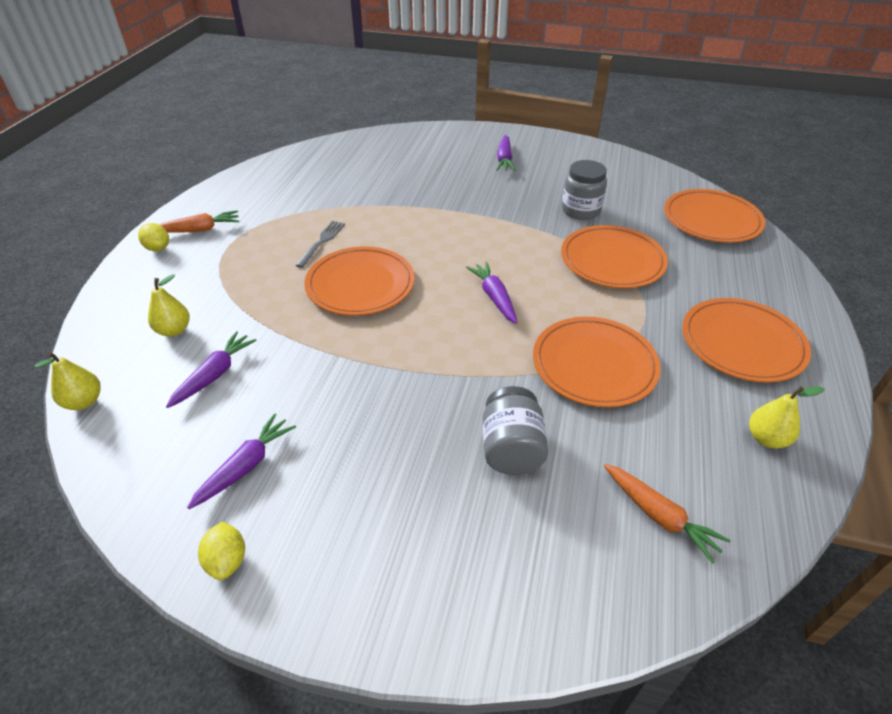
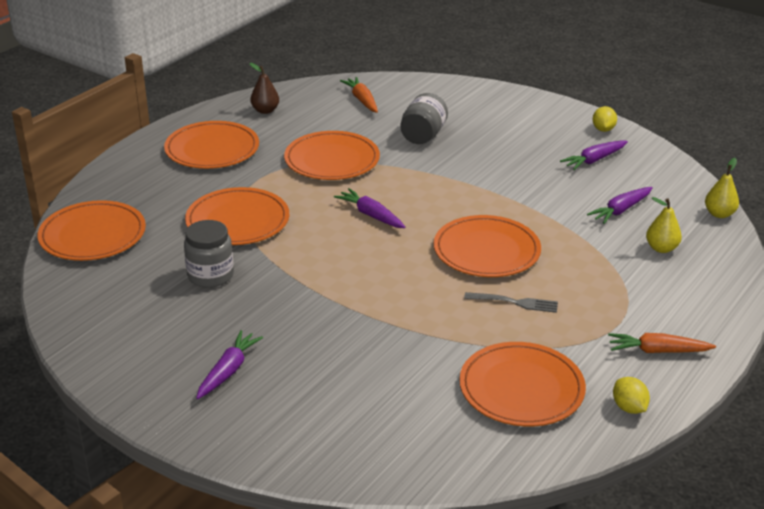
camera: 160 degrees left, 10 degrees down
yellow lemon [138,223,169,251] -> yellow lemon moved to [613,377,650,414]
grey fork [295,221,345,268] -> grey fork turned 120 degrees counterclockwise [464,292,558,313]
purple carrot [466,262,517,324] -> purple carrot turned 135 degrees clockwise [334,188,406,228]
yellow pear [749,386,825,448] -> brown pear [250,63,279,114]
none -> orange plate [459,342,586,427]

